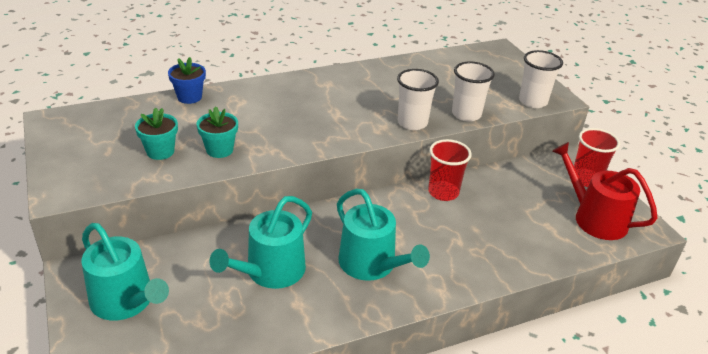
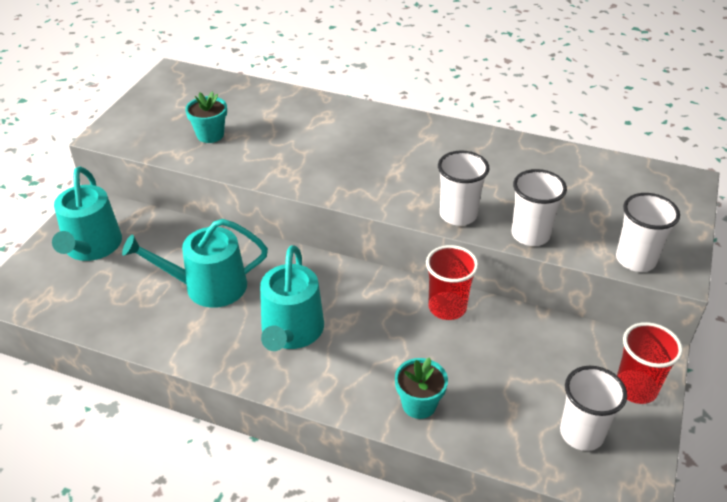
camera: 45 degrees right, 5 degrees up
blue flower pot [168,57,206,104] -> none
turquoise flower pot [197,106,238,158] -> turquoise flower pot moved to [395,357,448,419]
red watering can [552,142,658,240] -> white cup [560,366,627,451]

